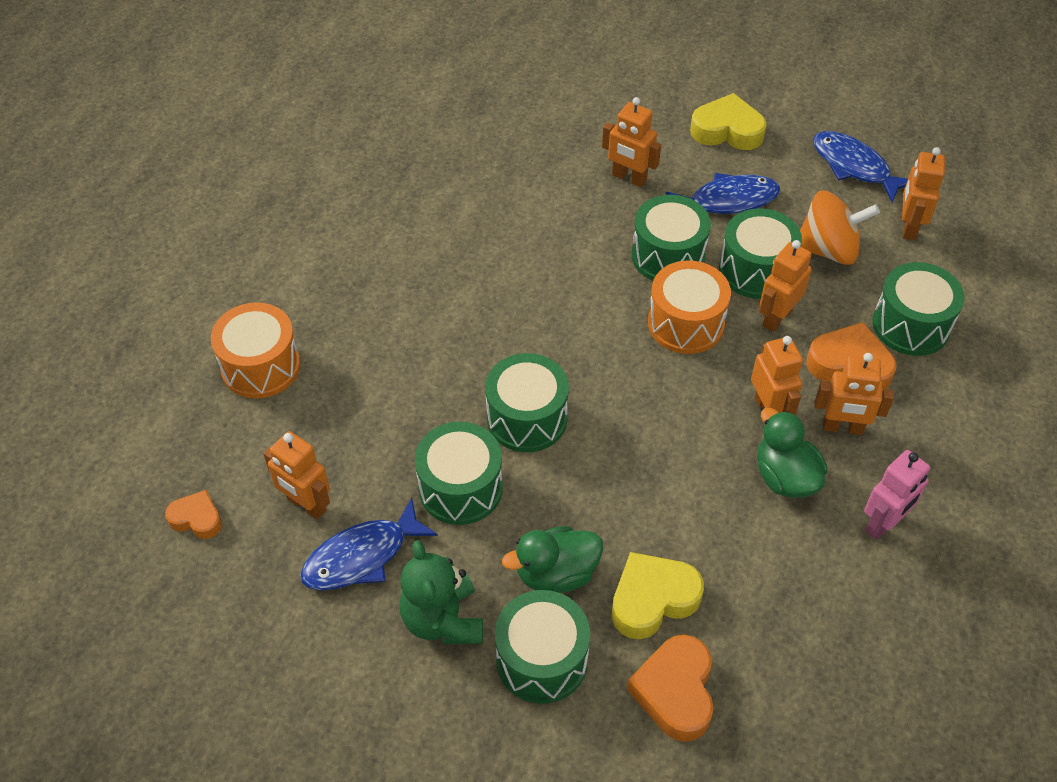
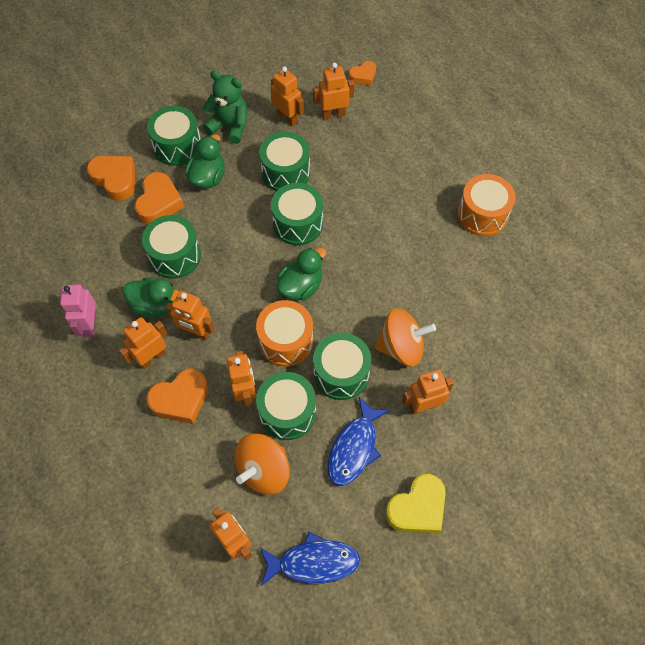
camera: 130 degrees right, 10 degrees up
orange drum [211,302,300,399] -> orange drum moved to [458,174,516,236]
blue fish [300,498,438,590] -> orange robot [270,66,304,127]
yellow heart [612,552,704,639] -> orange heart [134,172,184,224]
green drum [872,262,965,356] -> green drum moved to [142,215,201,279]
none -> green duck [277,248,326,300]
none -> orange spinning top [374,308,436,366]

